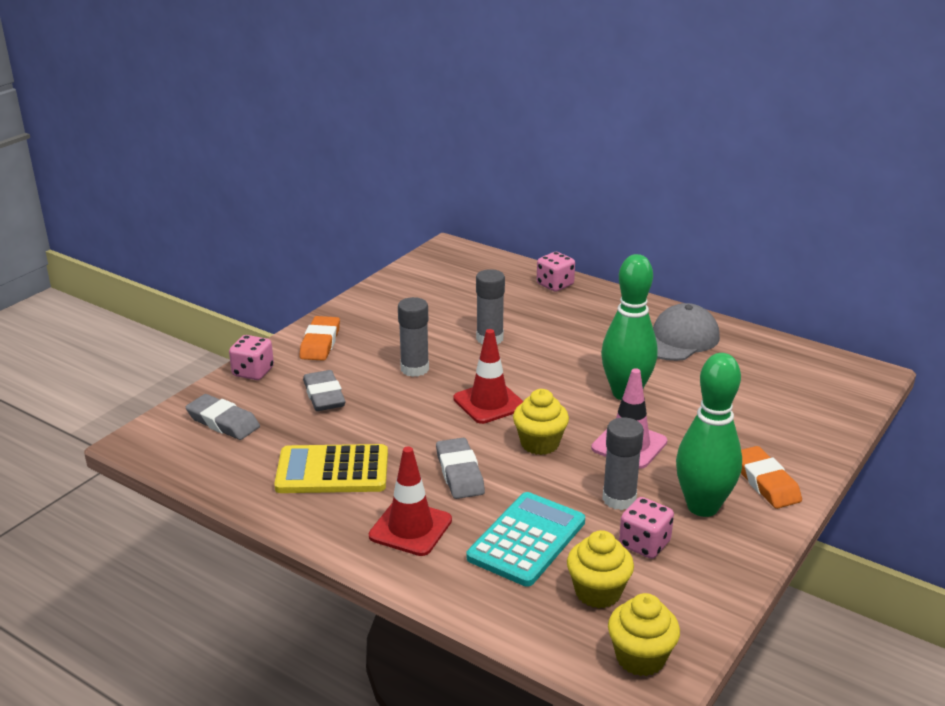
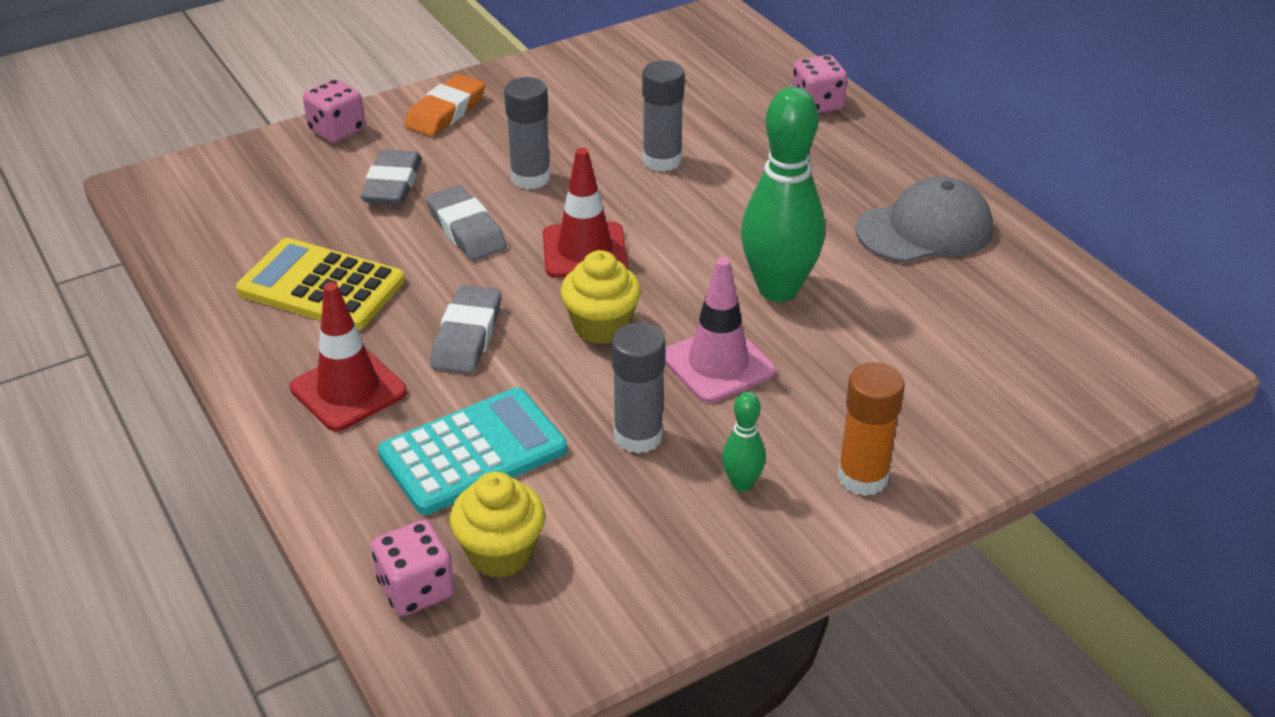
camera: 25 degrees right, 10 degrees up
grey eraser [186,394,260,440] -> grey eraser moved to [426,185,507,261]
yellow cupcake [608,593,680,676] -> none
pink dice [619,497,674,559] -> pink dice moved to [372,520,455,616]
green bowling pin [676,353,742,517] -> green bowling pin [722,392,766,492], size x0.46
orange eraser [741,446,802,509] -> orange glue stick [837,362,905,496]

